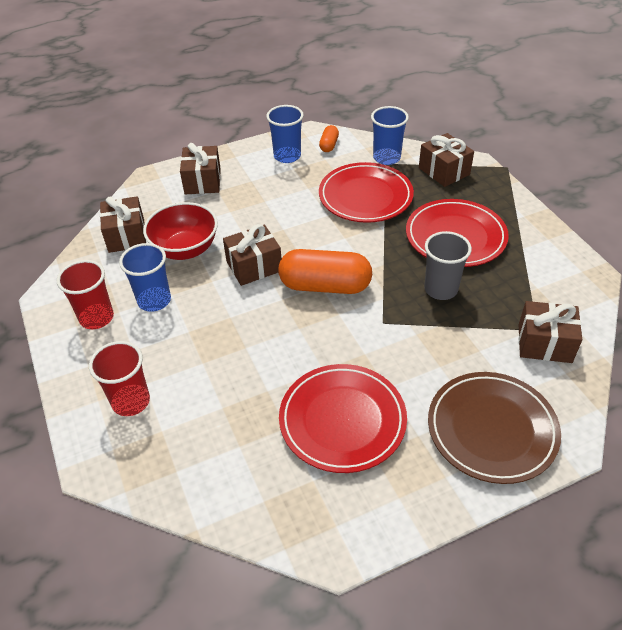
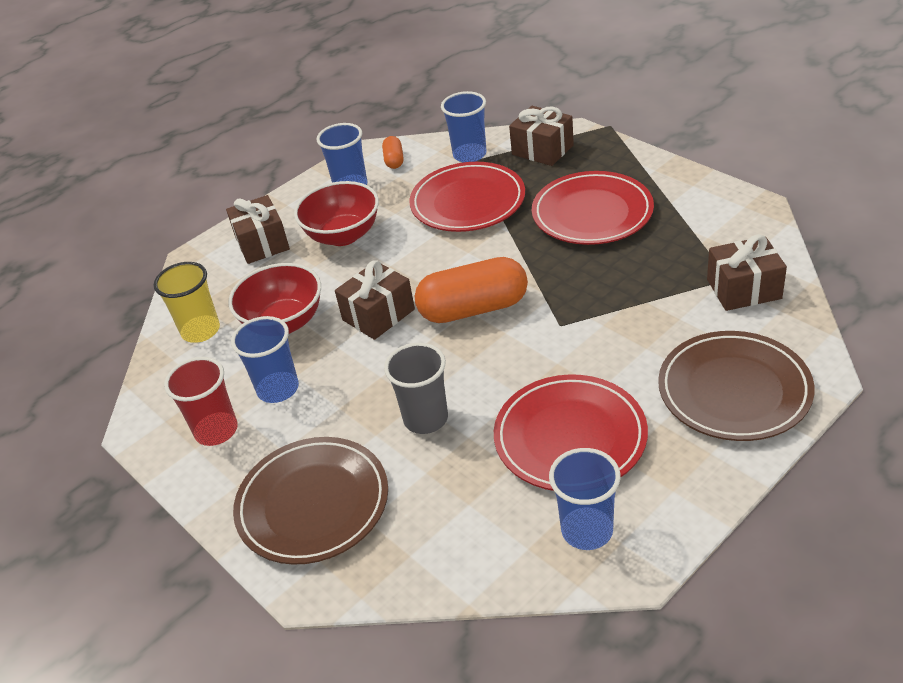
camera: 15 degrees left, 5 degrees down
red cup [89,341,150,416] -> brown plate [233,437,388,565]
brown gift [100,196,146,253] -> yellow cup [154,262,220,343]
grey cup [424,231,472,300] -> grey cup moved to [384,343,448,434]
none -> red bowl [294,181,379,246]
none -> blue cup [549,448,621,550]

